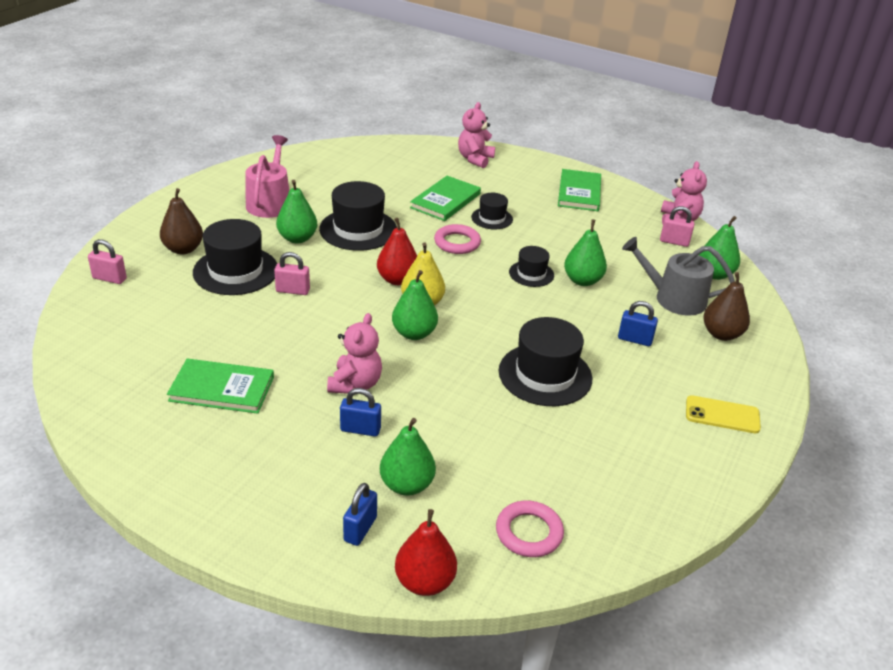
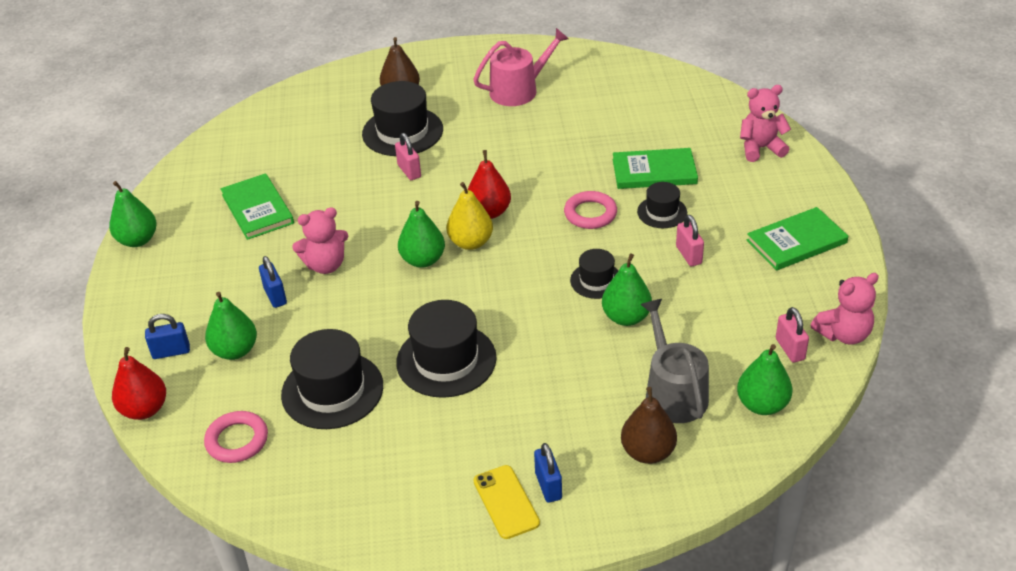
camera: 60 degrees right, 5 degrees up
pink padlock [88,239,127,284] -> pink padlock moved to [676,215,704,266]
green pear [276,180,317,244] -> green pear moved to [109,181,157,247]
black hat [319,181,397,251] -> black hat moved to [281,329,383,429]
blue padlock [618,301,658,346] -> blue padlock moved to [534,443,562,503]

